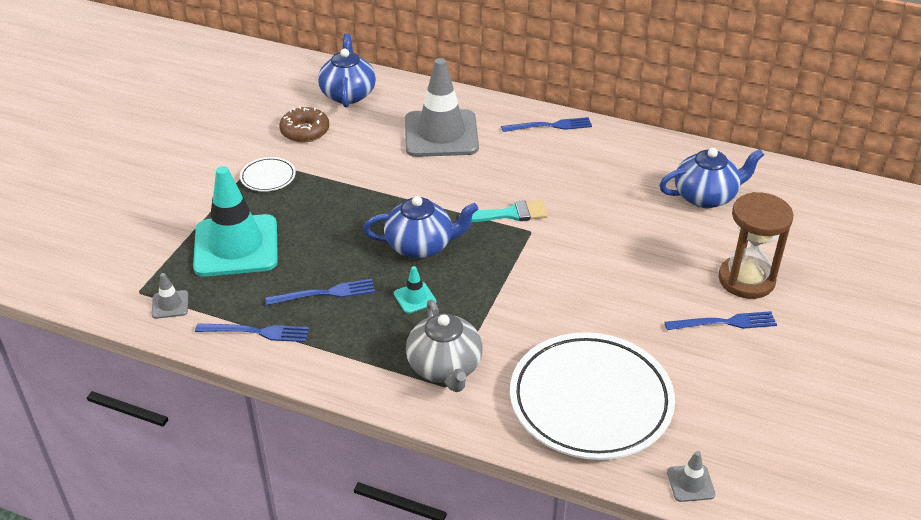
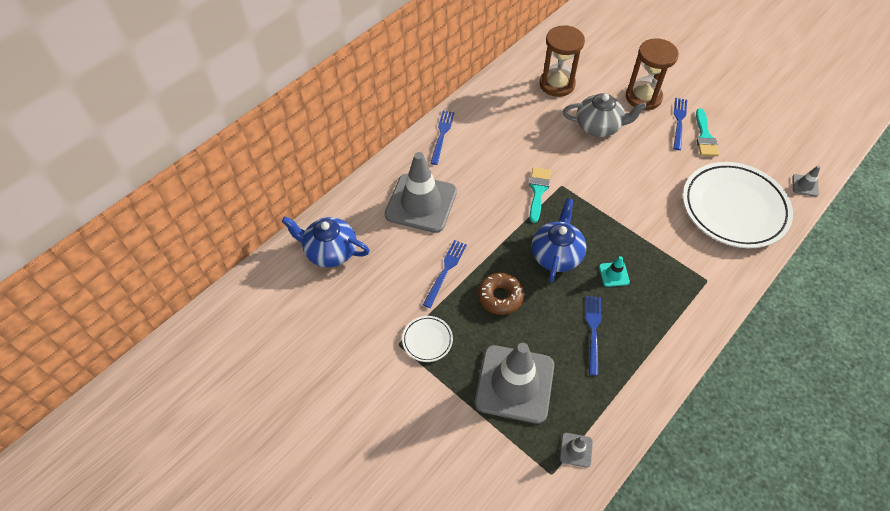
camera: 70 degrees left, 15 degrees up
turquoise traffic cone [193,166,278,277] -> grey traffic cone [475,343,554,424]
blue fork [195,324,309,342] -> blue fork moved to [423,240,467,308]
brown donut [279,106,329,143] -> brown donut moved to [478,273,524,315]
grey teapot [406,300,483,392] -> grey teapot moved to [563,93,647,137]
blue teapot [660,148,764,208] -> brown hourglass [539,25,585,97]
none -> turquoise brush [696,108,719,156]

